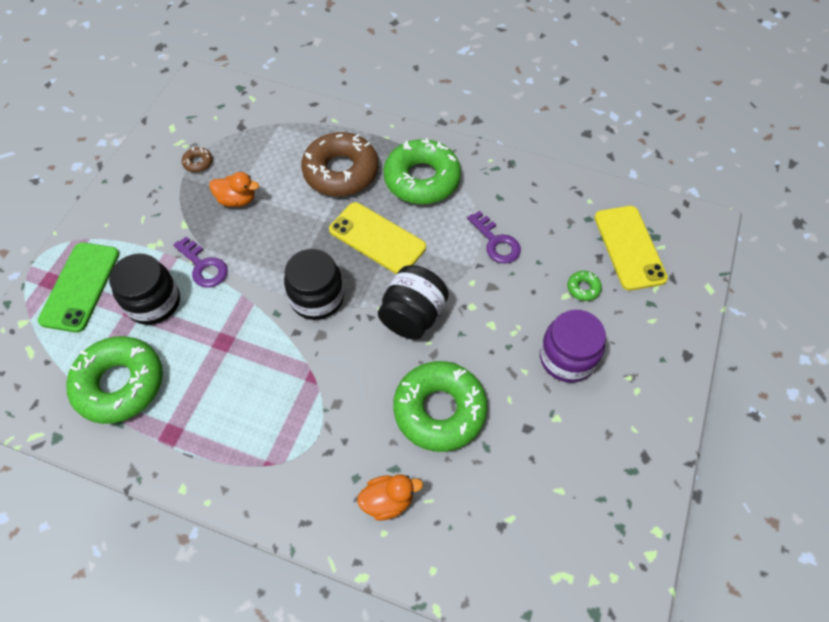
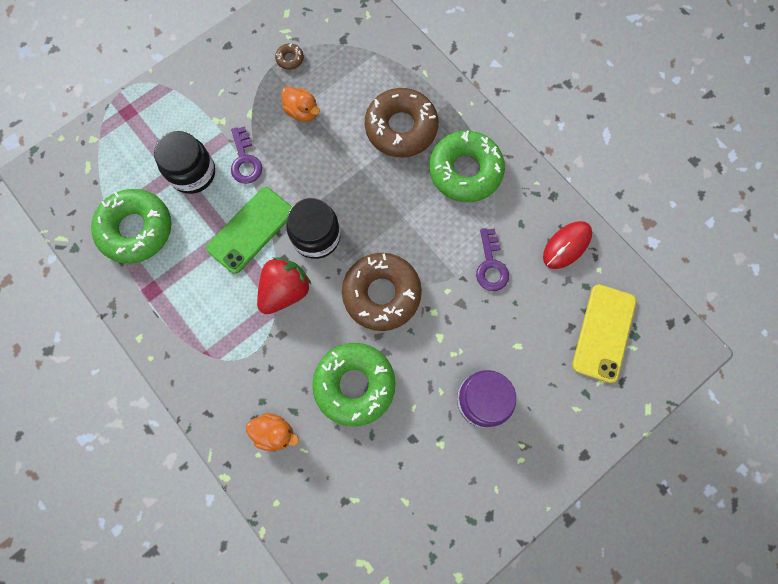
camera: 30 degrees right, 15 degrees up
green phone [38,242,119,333] -> green phone moved to [206,187,292,274]
yellow phone [329,202,426,274] -> none
black jar [378,265,449,340] -> brown donut [342,253,422,331]
green donut [567,271,602,301] -> none
none -> red strawberry [257,257,311,314]
none -> red mouse [543,221,592,269]

